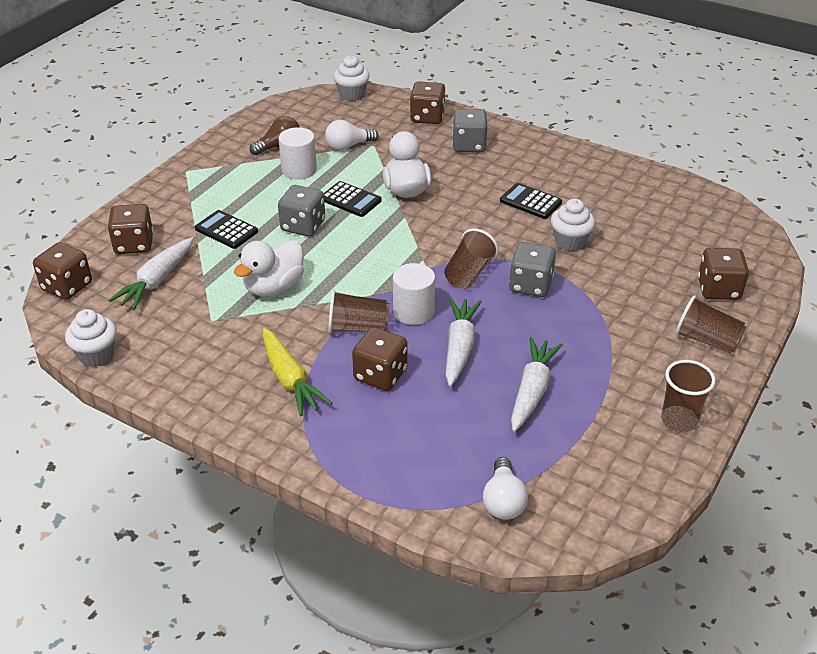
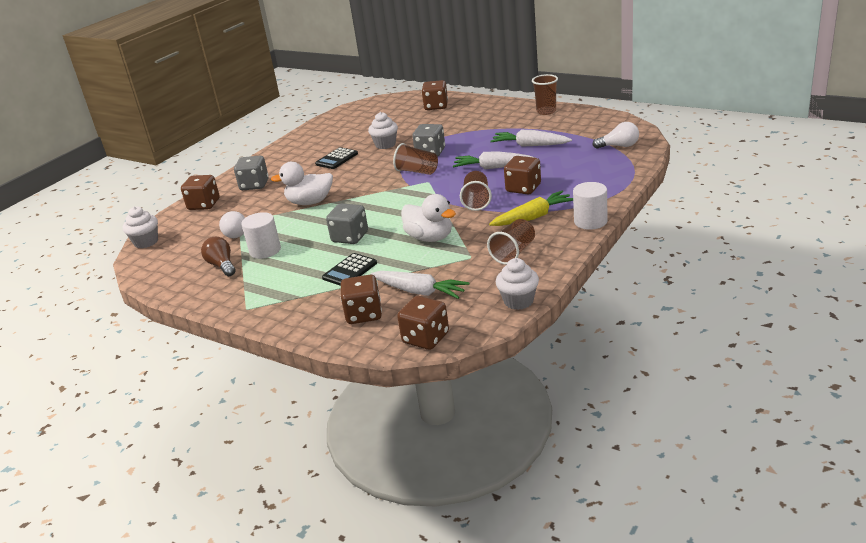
camera: 85 degrees left, 10 degrees down
black calculator [323,181,382,217] -> none
white cylinder [393,263,435,325] -> white cylinder moved to [573,182,607,230]
brown cup [675,296,746,353] -> brown cup moved to [487,219,535,265]

